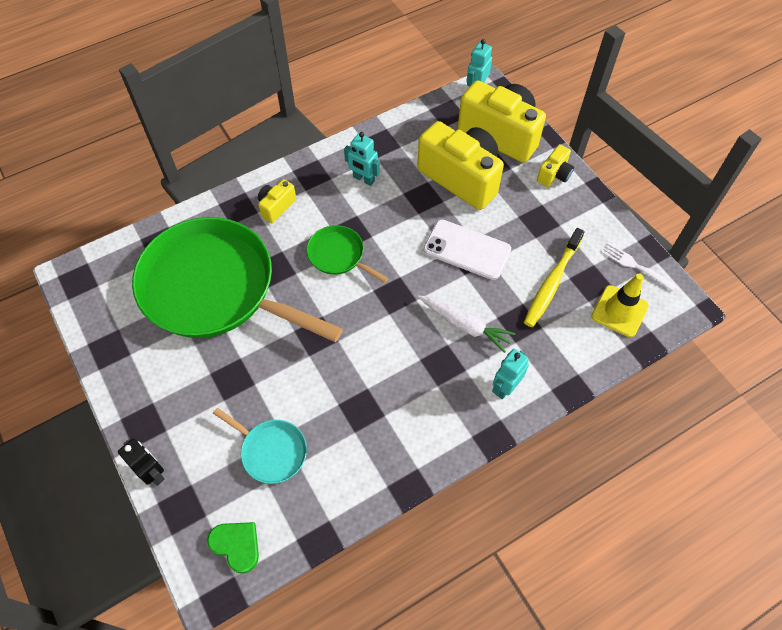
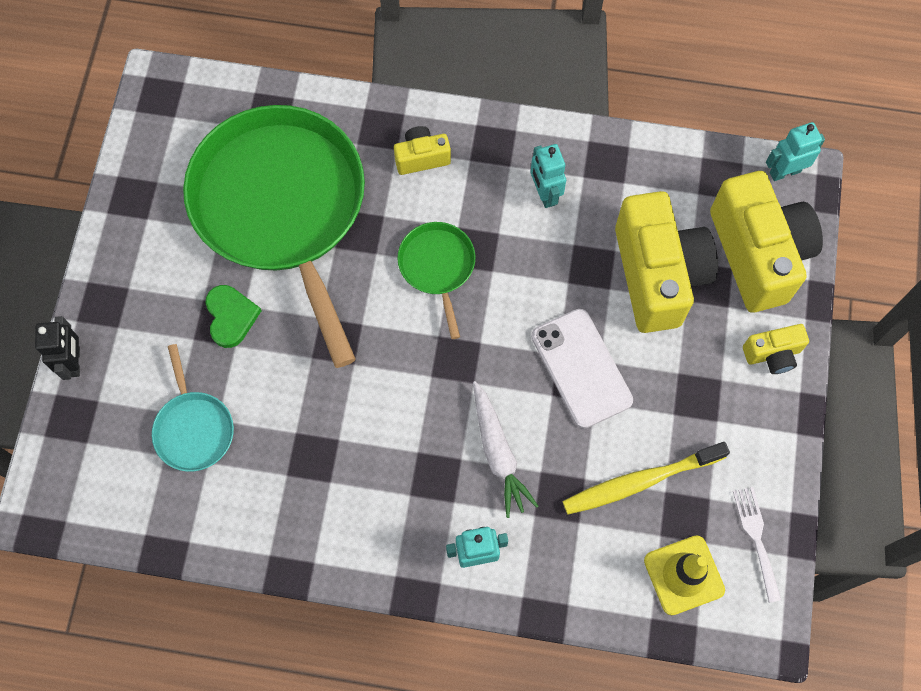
camera: 40 degrees right, 10 degrees up
green heart [207,522,259,574] -> green heart moved to [206,285,261,348]

